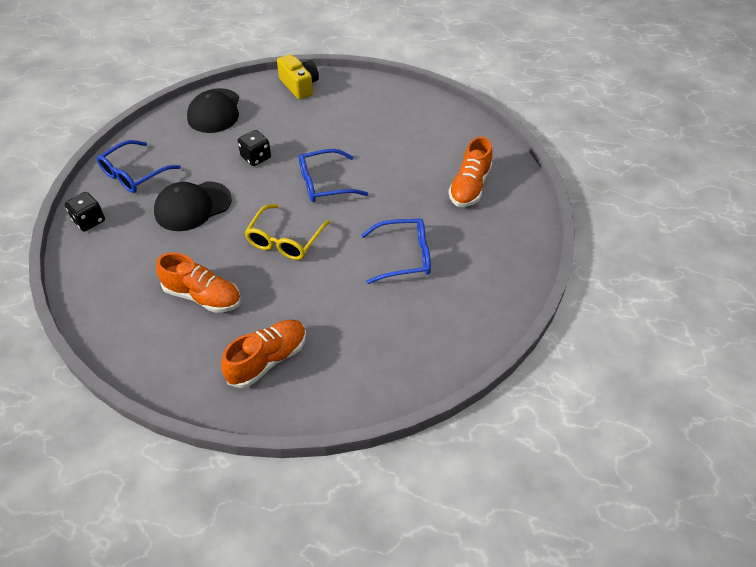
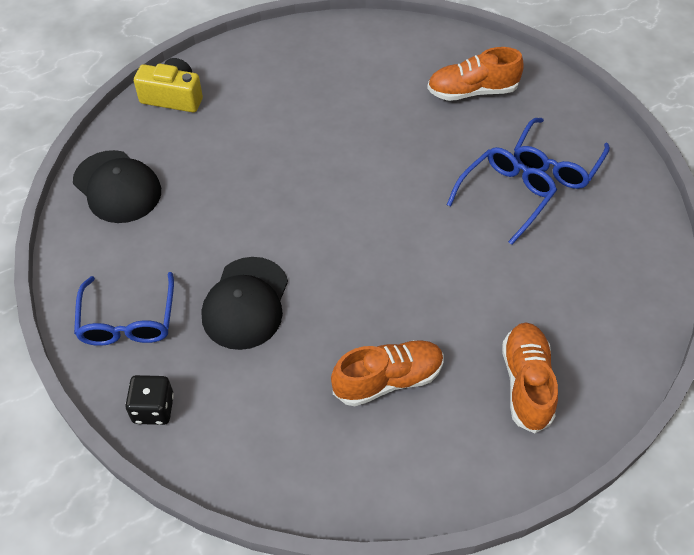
camera: 45 degrees left, 5 degrees up
black dice [238,130,271,166] -> none
yellow glasses [244,204,330,260] -> none
blue glasses [299,149,368,202] -> blue glasses moved to [514,118,610,189]
orange shoe [448,137,492,207] -> orange shoe turned 105 degrees clockwise [427,47,524,101]

